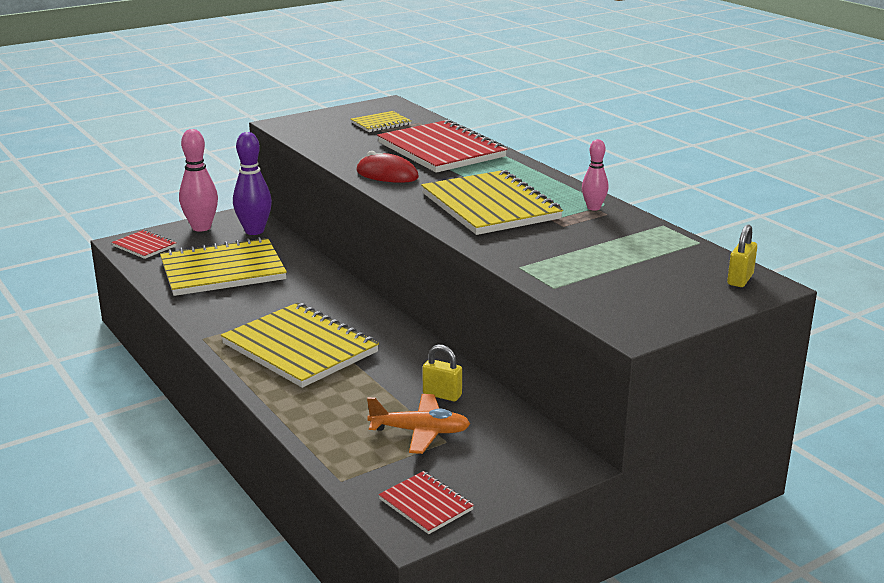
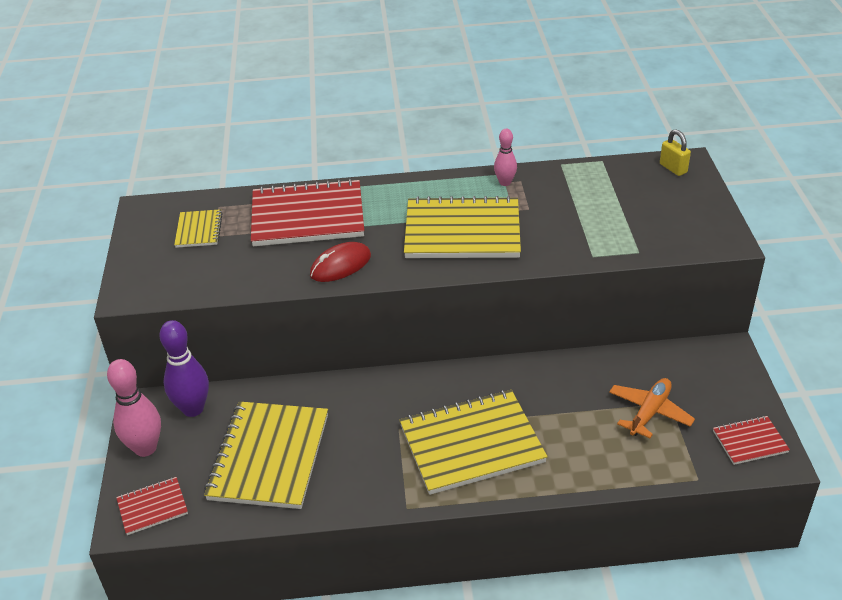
camera: 60 degrees left, 15 degrees up
yellow padlock [423,345,462,401] -> none

